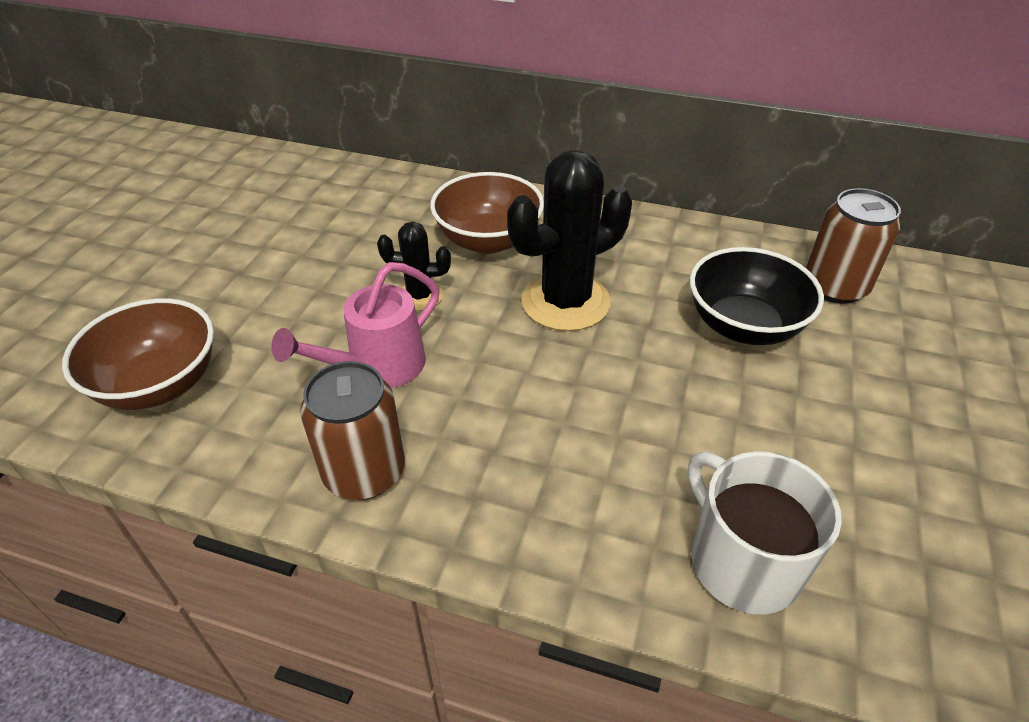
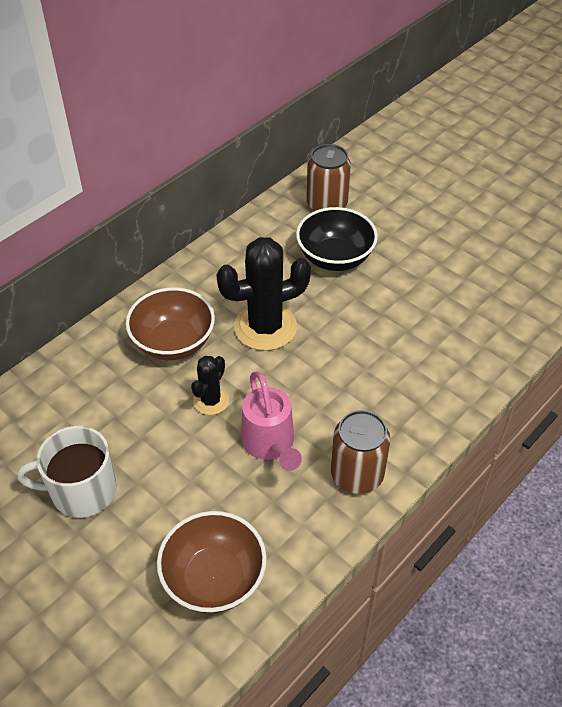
camera: 65 degrees left, 5 degrees up
black cactus [507,150,632,331] -> black cactus turned 75 degrees clockwise [216,237,311,351]
white mug [688,451,842,615] -> white mug moved to [17,426,117,518]

